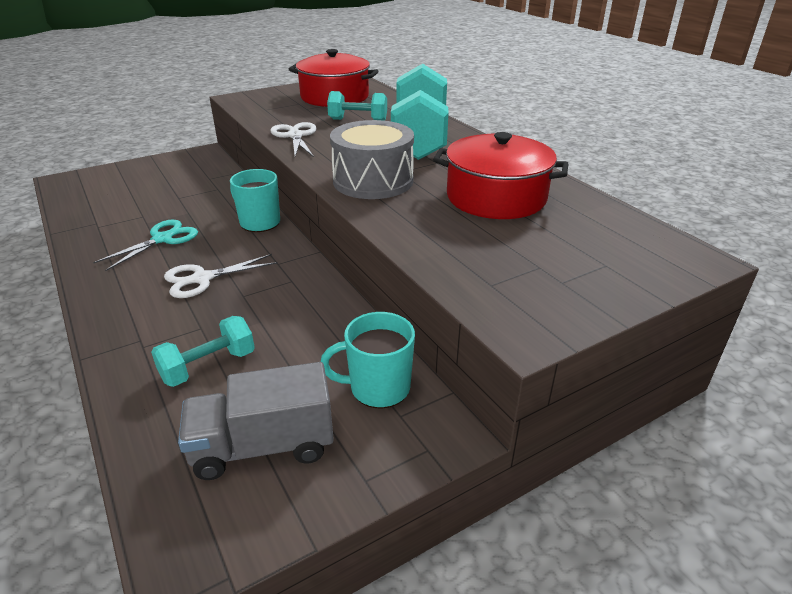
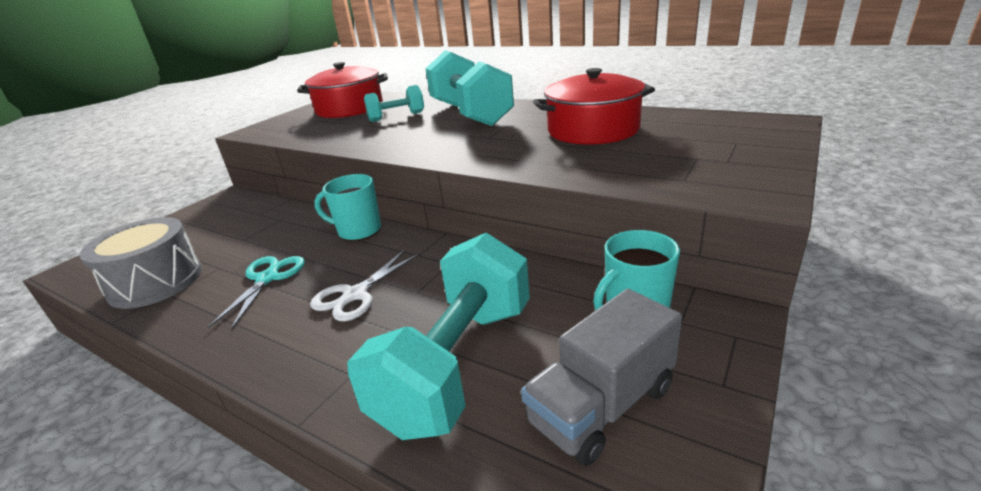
camera: 25 degrees left, 5 degrees down
turquoise dumbbell [151,316,255,387] -> turquoise dumbbell [347,233,530,440], size x1.96
white scissors [270,122,317,157] -> none
grey drum [330,120,414,199] -> grey drum moved to [79,217,202,309]

